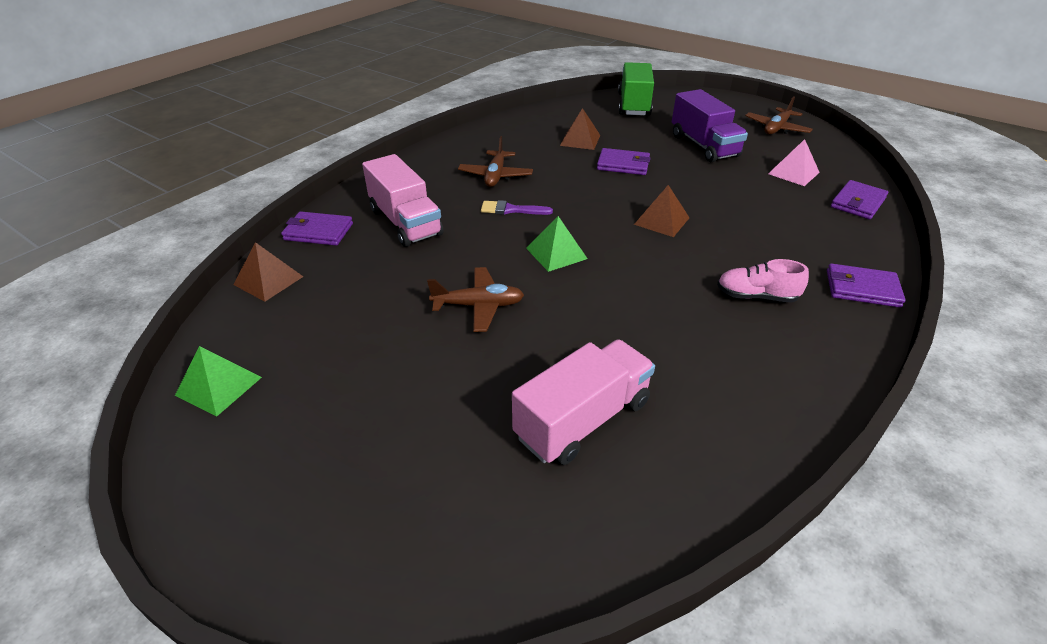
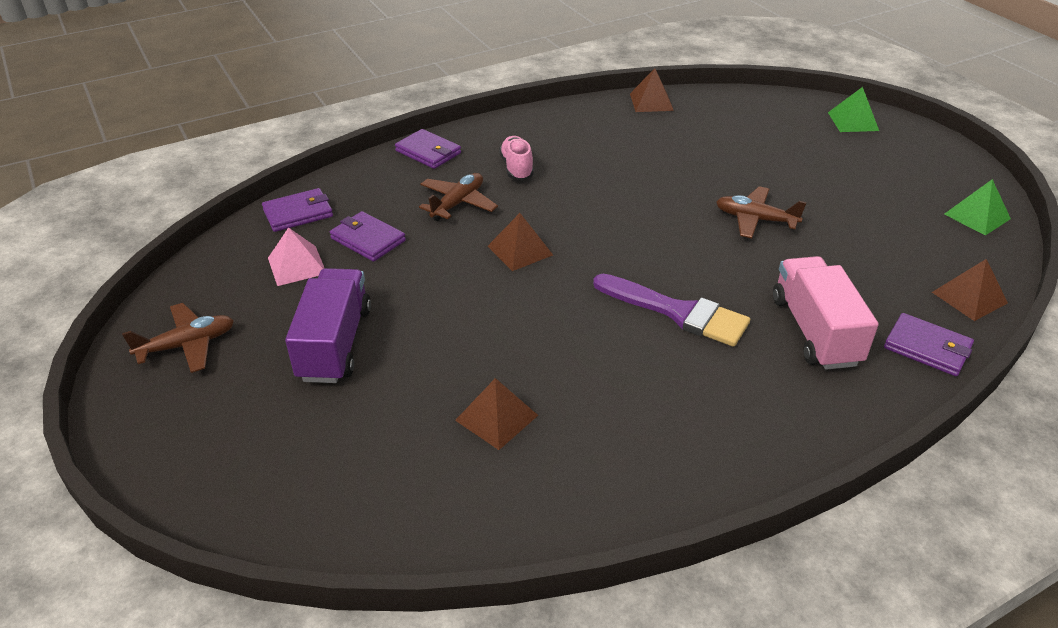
camera: 155 degrees left, 0 degrees up
brown plane [458,136,533,187] -> brown plane moved to [419,173,498,221]
purple brush [481,200,553,215] -> purple brush [593,274,750,347], size x1.79
pink truck [512,339,655,465] -> none
green pyramid [526,216,588,272] -> green pyramid moved to [828,87,879,132]
purple wallet [597,148,651,175] -> purple wallet moved to [330,211,406,262]
green truck [618,62,654,116] -> none
pink shoe [717,259,809,303] -> pink shoe turned 135 degrees counterclockwise [499,136,534,180]
none -> brown pyramid [630,68,674,112]

